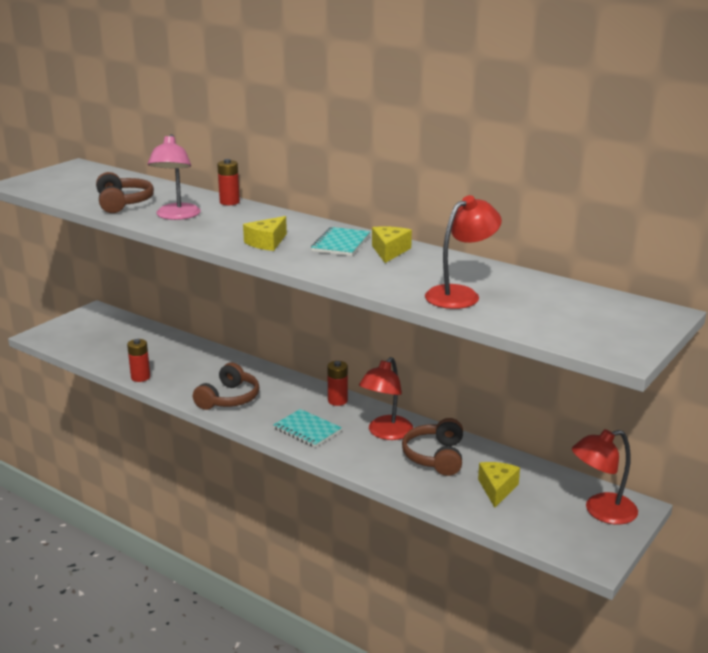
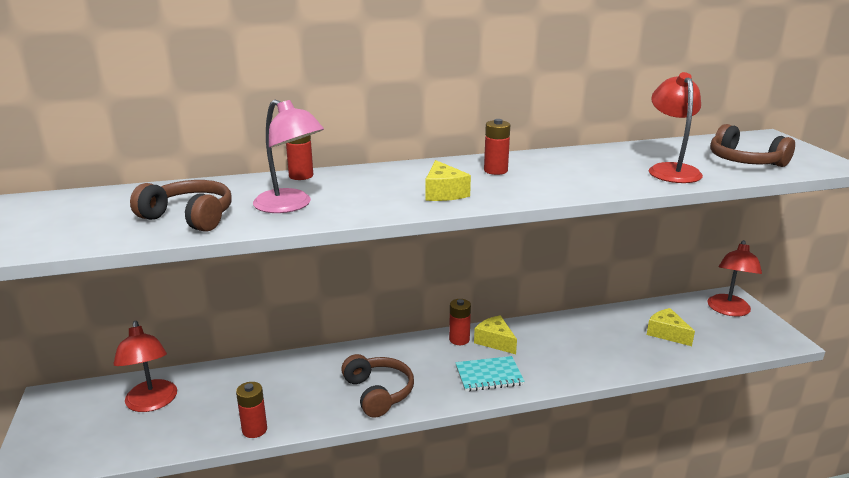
camera: 50 degrees left, 0 degrees up
turquoise notebook [311,227,370,256] -> red battery [484,119,510,175]
red lamp [359,357,413,440] -> red lamp moved to [113,321,177,412]
yellow cheese [372,226,412,263] -> yellow cheese moved to [474,315,517,354]
brown headphones [402,418,463,476] -> brown headphones moved to [710,124,795,167]

